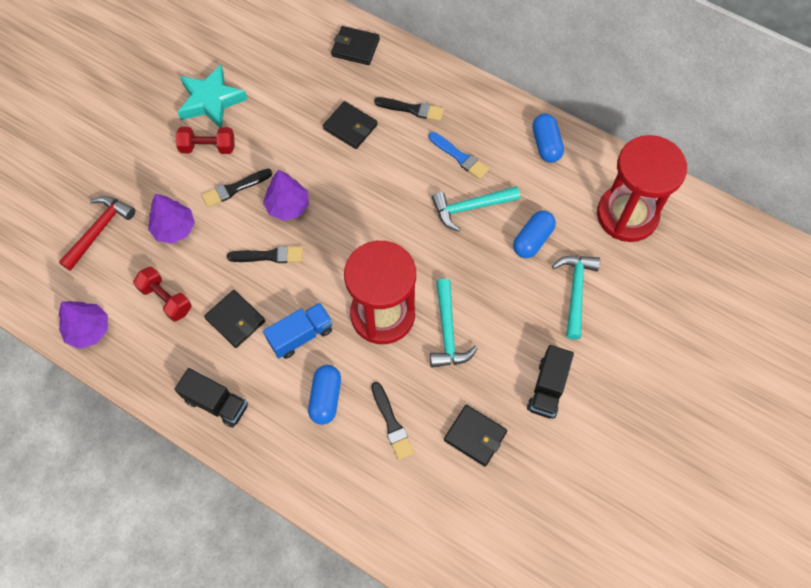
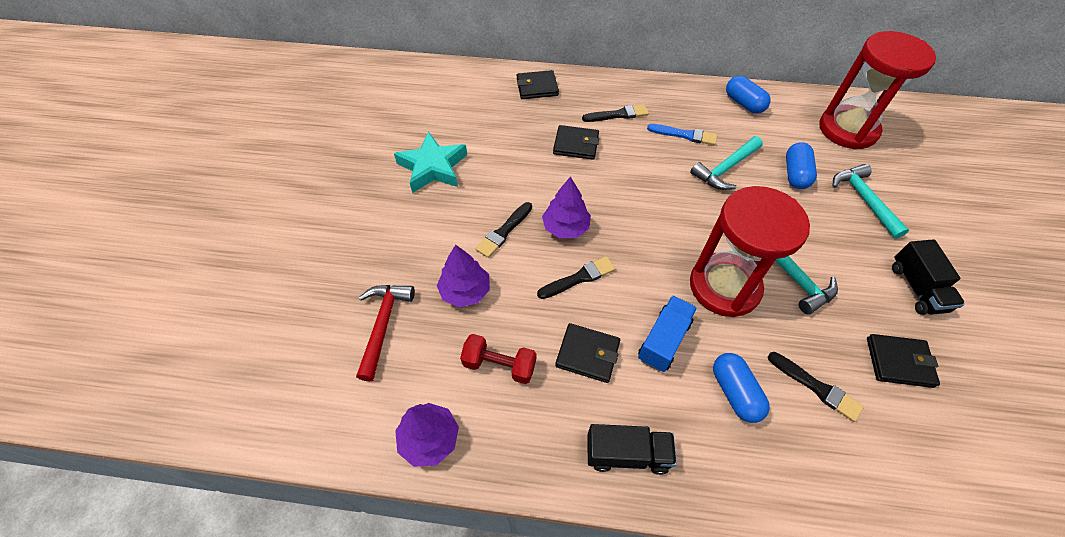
camera: 25 degrees left, 10 degrees down
red dumbbell [176,127,234,154] -> none

